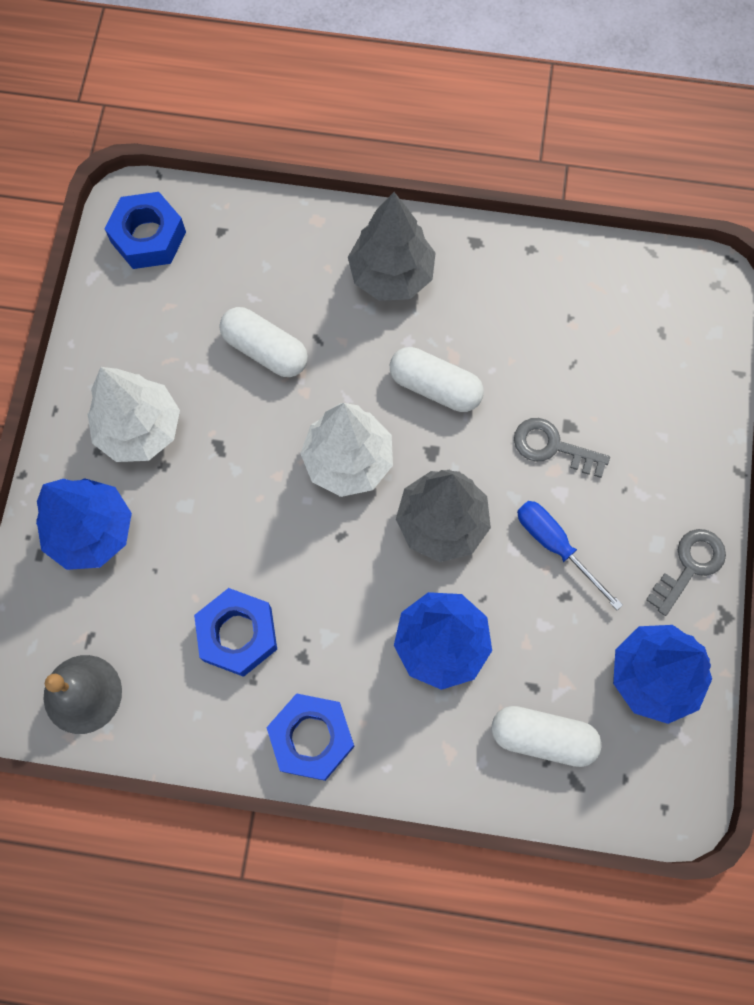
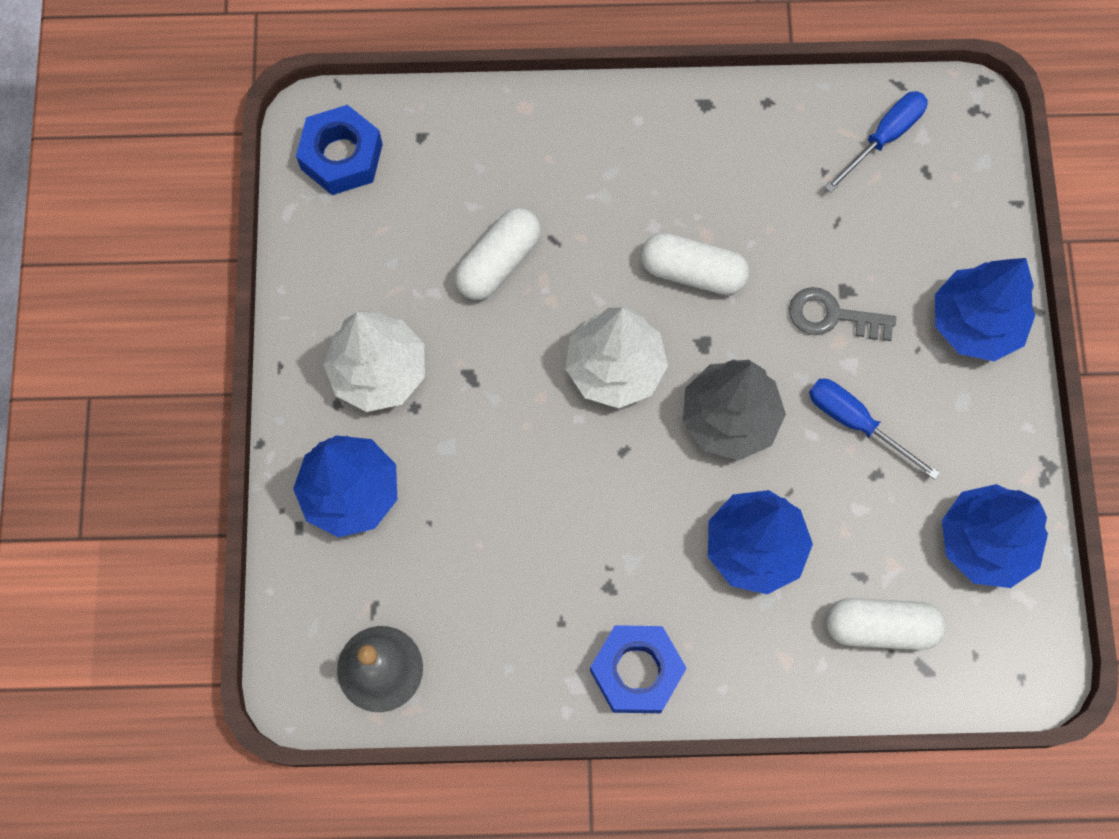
camera: 10 degrees left, 0 degrees up
blue nut [194,588,277,677] -> none
white capsule [219,307,308,377] -> white capsule turned 75 degrees counterclockwise [455,208,541,300]
grey tree [348,192,436,301] -> none
grey key [646,529,726,616] -> none
none -> blue screwdriver [824,91,928,193]
none -> blue tree [935,258,1035,361]

